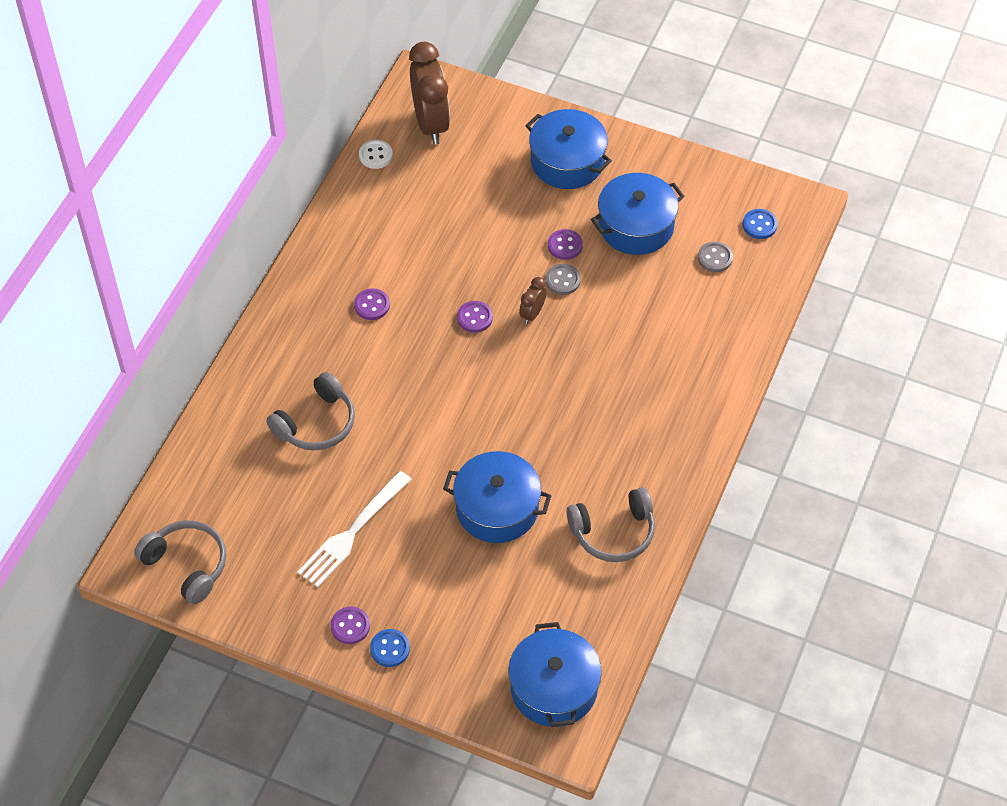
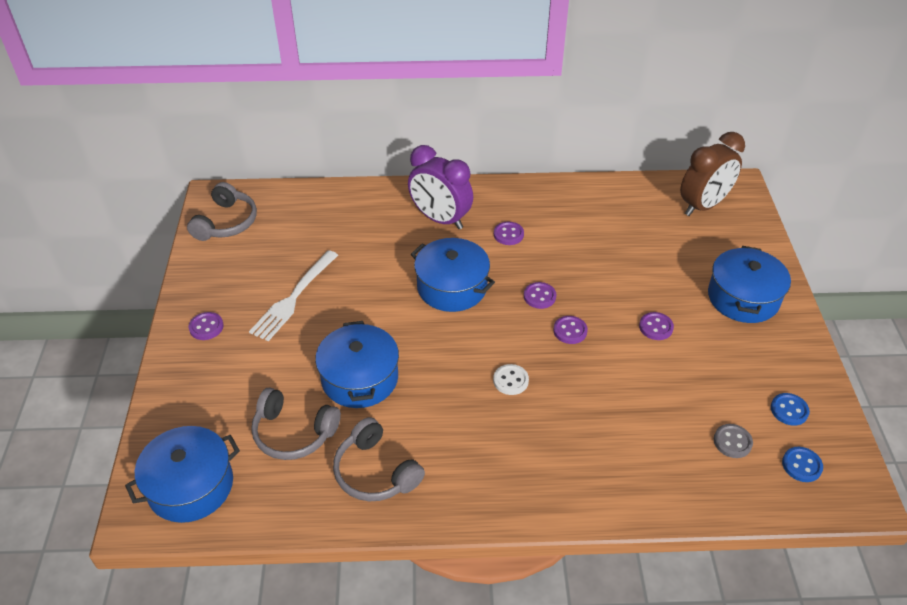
camera: 65 degrees right, 10 degrees down
grey headphones [266,372,355,450] -> grey headphones moved to [251,388,341,460]
white fork [297,471,412,588] -> white fork turned 75 degrees counterclockwise [249,250,338,341]
white button [359,140,393,169] -> white button moved to [493,364,529,395]
blue button [370,629,410,667] -> blue button moved to [771,393,810,426]
brown clock [519,277,547,324] -> purple button [553,316,588,344]
grey button [545,264,581,295] -> none
blue pot [591,173,685,255] -> blue pot moved to [411,238,495,312]
none -> purple clock [408,145,473,229]

